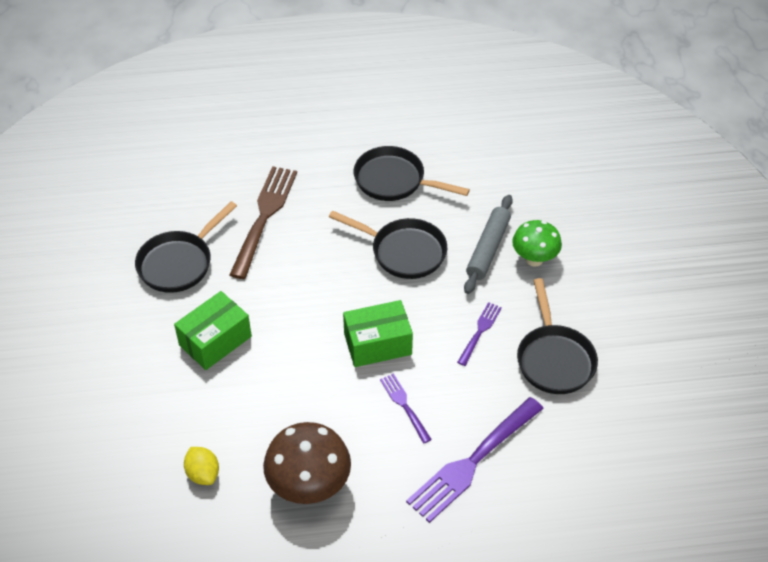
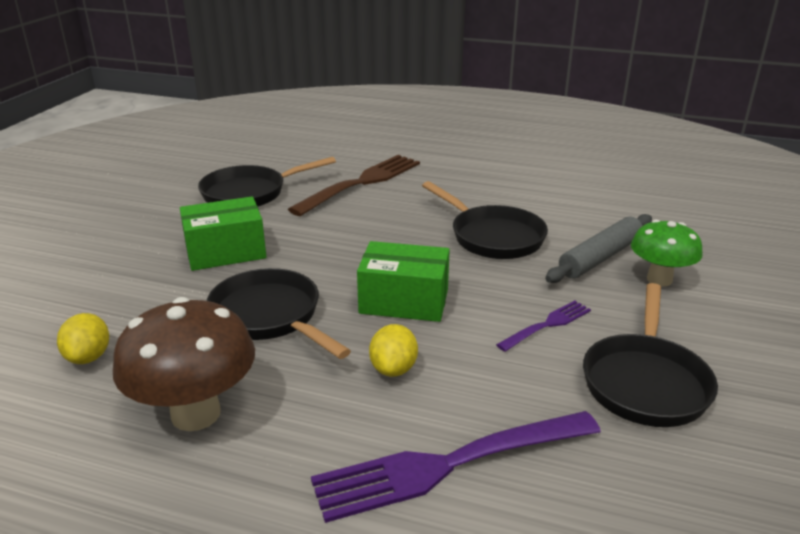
camera: 25 degrees right, 20 degrees down
black pan [354,146,470,201] -> black pan moved to [207,268,351,359]
purple fork [380,373,432,444] -> yellow lemon [369,324,418,377]

